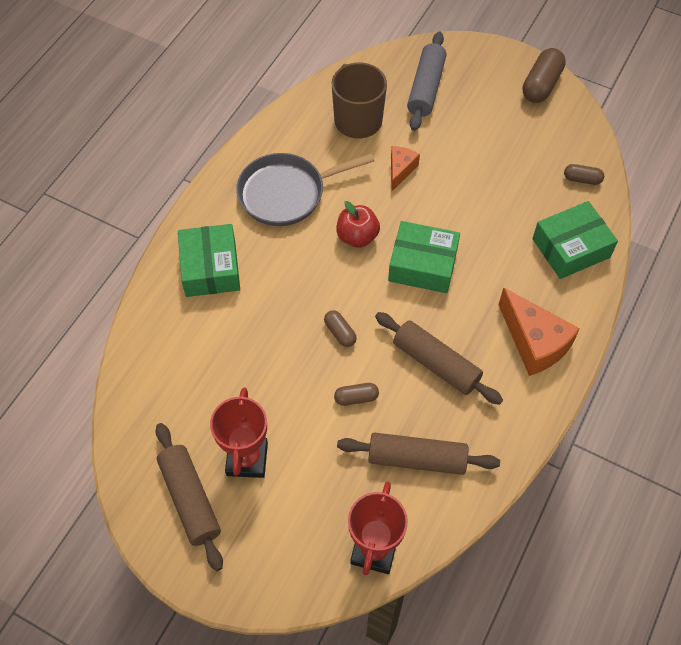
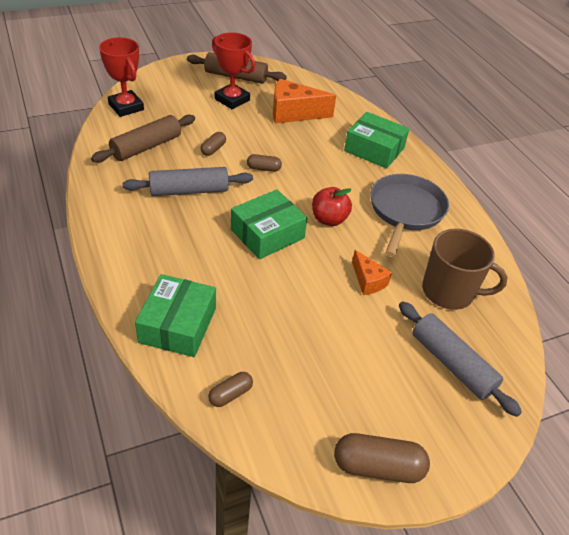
camera: 125 degrees right, 15 degrees down
brown rolling pin [375,312,503,405] -> grey rolling pin [122,167,253,196]
orange cheese [498,287,580,376] -> orange cheese moved to [273,79,336,123]
brown capsule [523,48,566,103] -> brown capsule turned 60 degrees counterclockwise [334,433,430,483]

